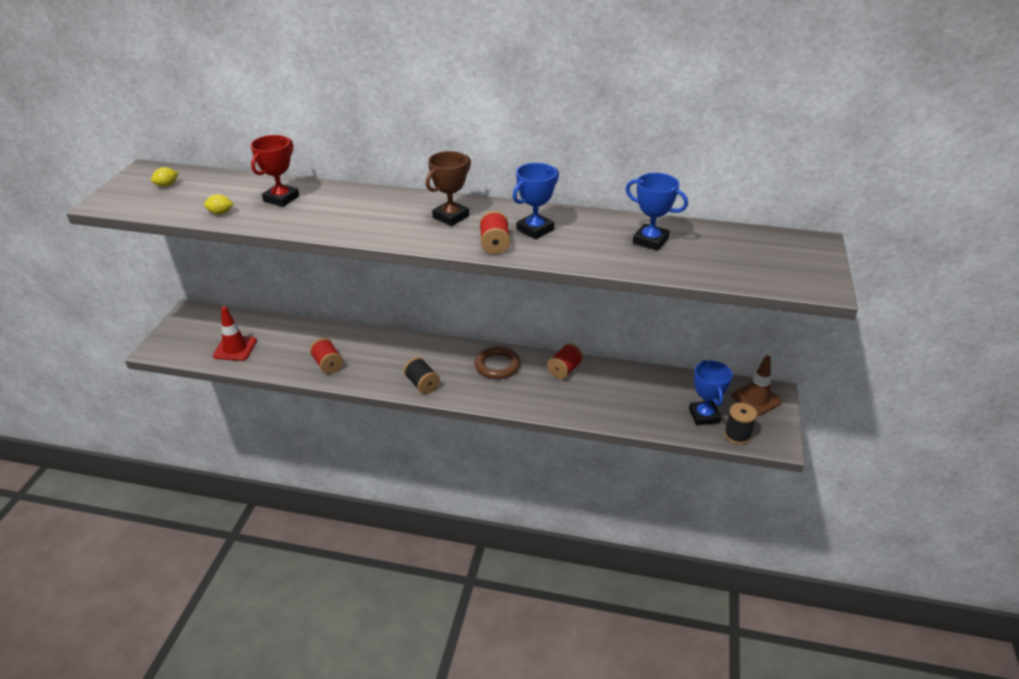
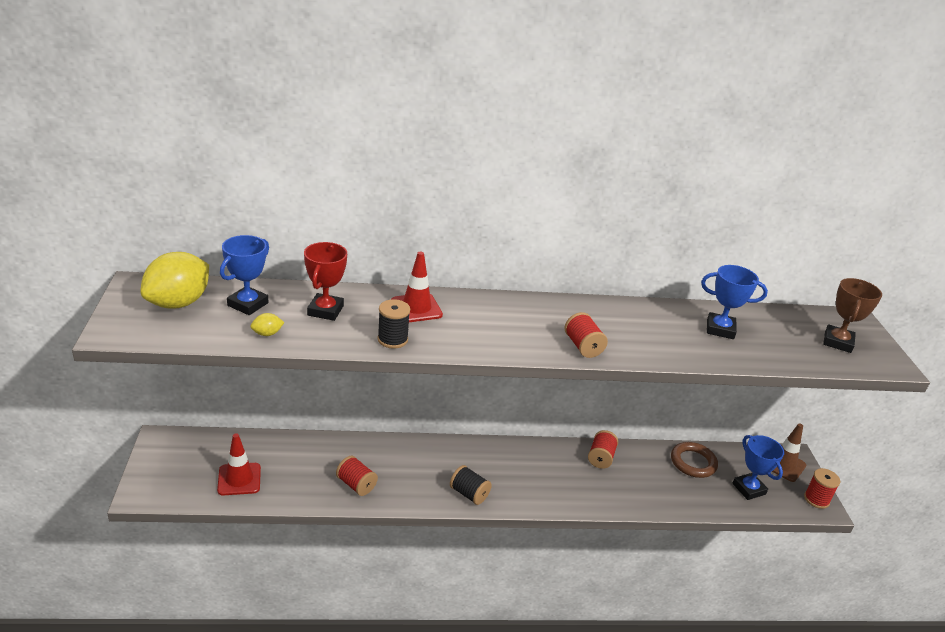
camera: 20 degrees left, 5 degrees down
yellow lemon [151,167,178,187] -> yellow lemon [140,252,209,308], size x2.46
brown trophy [426,151,471,226] -> brown trophy moved to [823,278,882,353]
brown ring [474,346,520,379] -> brown ring moved to [671,442,718,478]
blue trophy [512,163,559,239] -> blue trophy moved to [220,235,269,315]
black spool [724,403,757,445] -> black spool moved to [378,299,410,349]
none -> red traffic cone [392,251,443,322]
none -> red spool [804,468,840,509]

